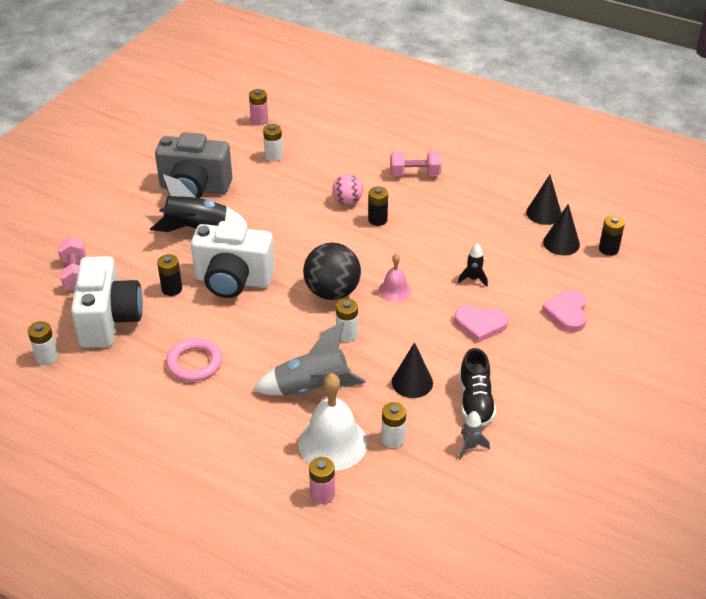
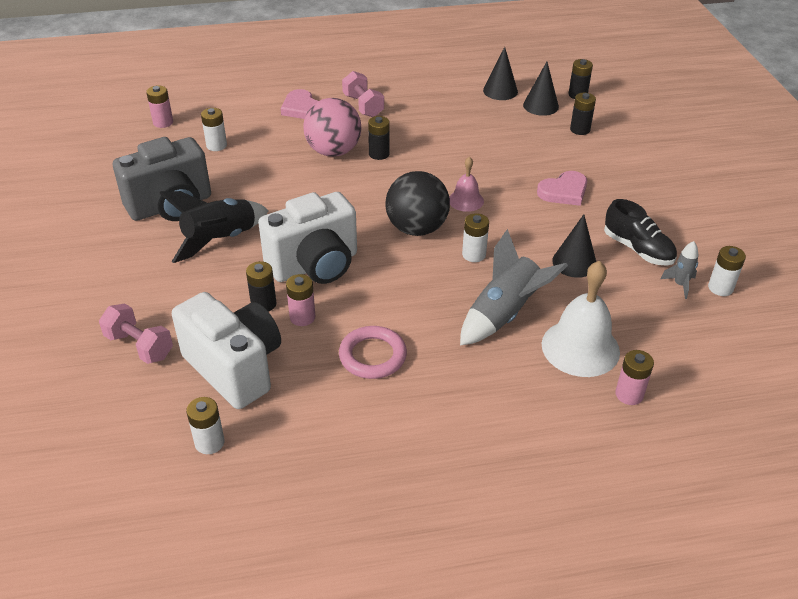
camera: 40 degrees left, 0 degrees up
pink ball [332,174,363,205] -> pink ball [303,98,361,157], size x1.71
white battery [381,402,406,448] -> white battery moved to [708,246,746,296]
pink dumbbell [391,151,442,176] -> pink dumbbell turned 75 degrees counterclockwise [342,71,384,117]
black rocket [458,243,488,287] -> none
pink heart [542,290,587,332] -> pink heart moved to [281,89,318,119]
none -> pink battery [286,274,315,326]
none -> black battery [570,93,596,135]

